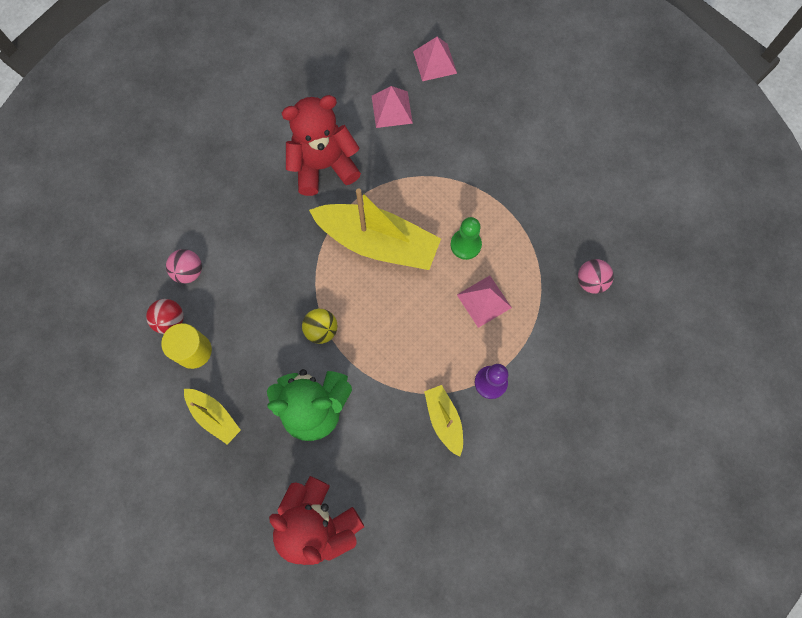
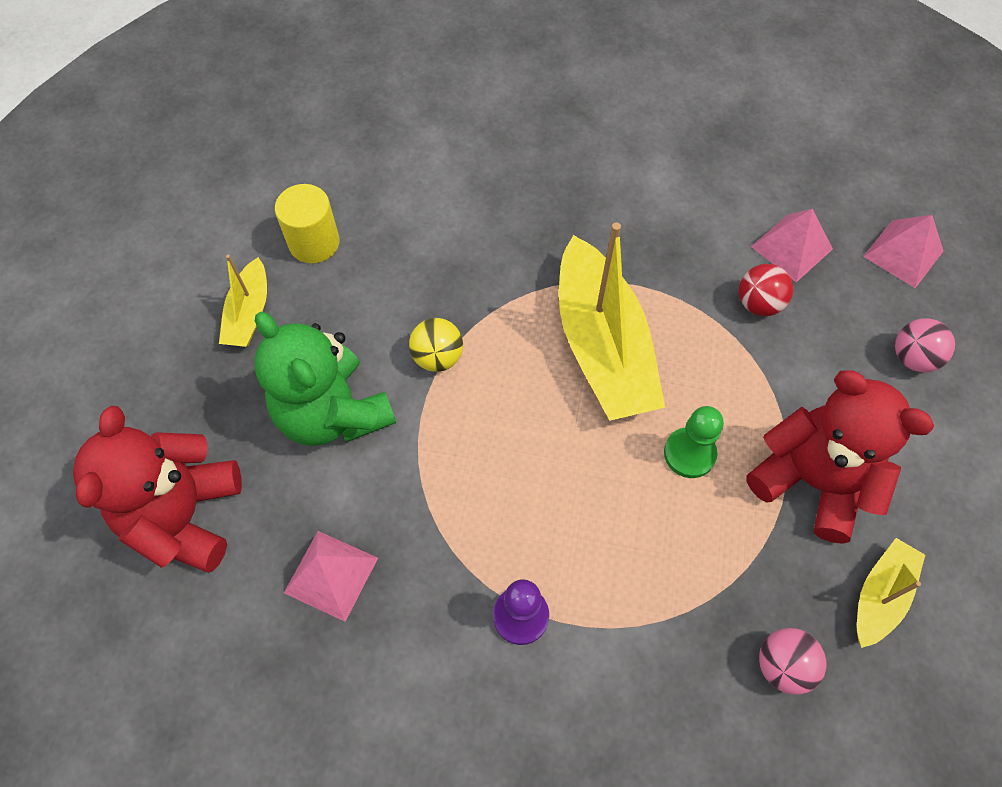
camera: 55 degrees right, 10 degrees down
red ball [146,299,184,334] -> red ball moved to [739,264,793,316]
pink ball [166,249,202,284] -> pink ball moved to [895,318,955,372]
red teddy bear [281,95,361,196] -> red teddy bear moved to [746,370,934,544]
yellow boat [424,385,463,457] -> yellow boat moved to [857,538,925,648]
pink pyramid [457,276,512,328] -> pink pyramid moved to [284,531,378,622]

